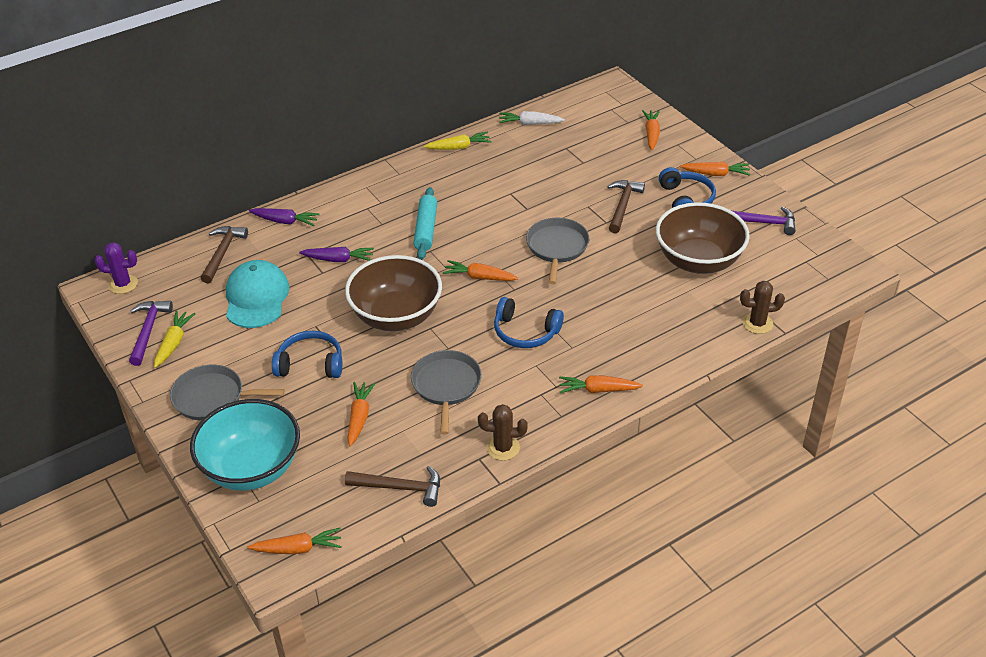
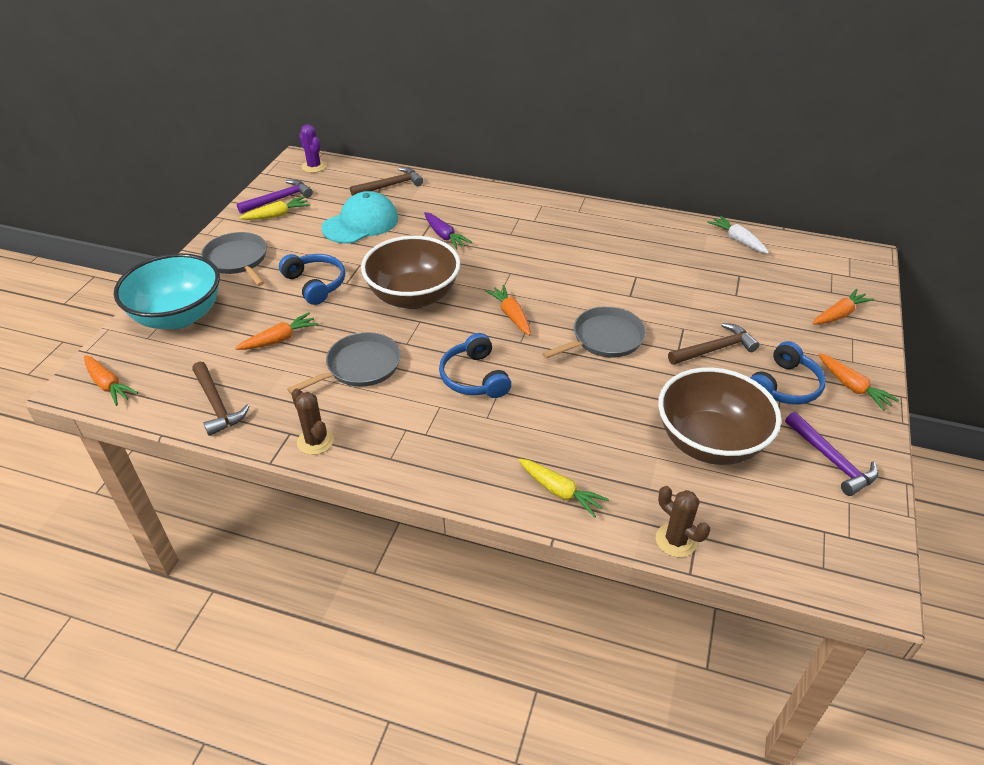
camera: 50 degrees right, 0 degrees up
purple carrot [249,208,319,226] -> none
turquoise rolling pin [413,187,437,260] -> none
yellow carrot [424,132,492,150] -> yellow carrot moved to [519,459,609,518]
orange carrot [559,375,643,393] -> none

